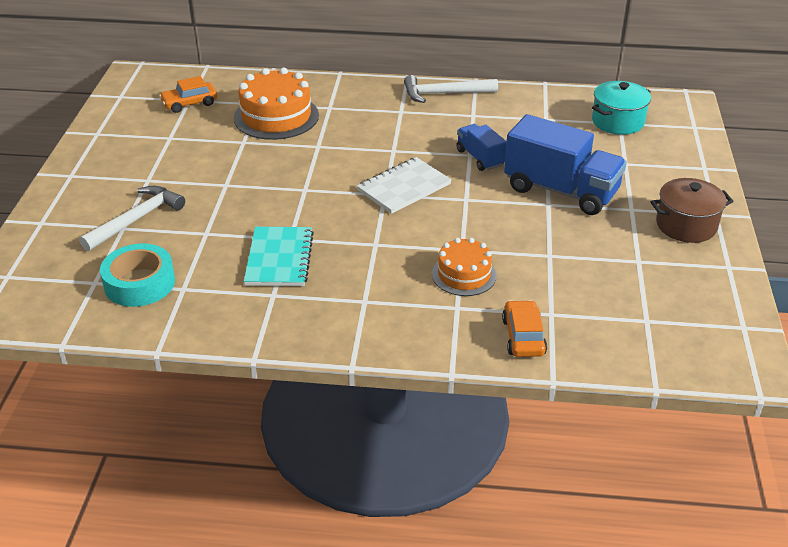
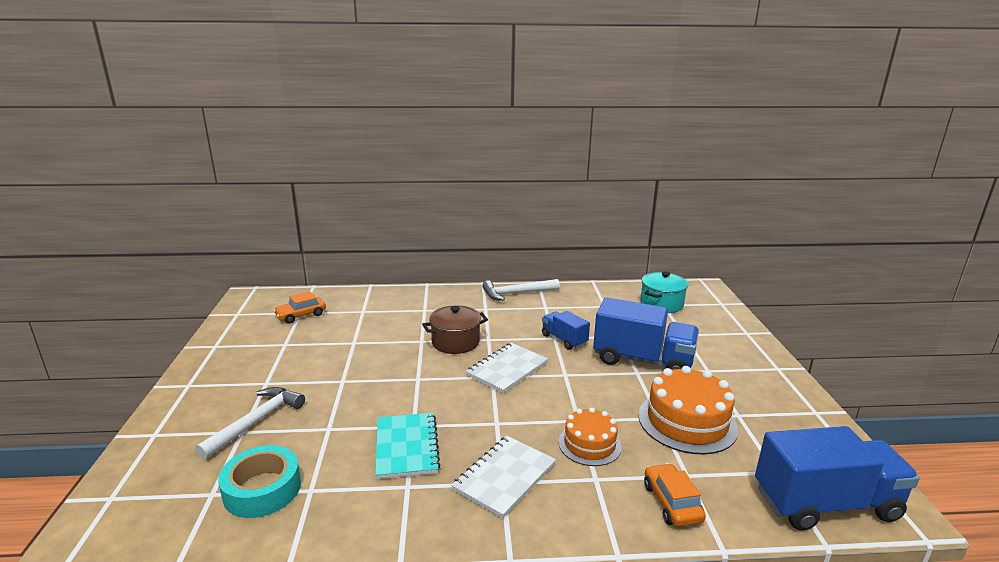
camera: 10 degrees left, 15 degrees down
orange cake [234,68,319,140] -> orange cake moved to [638,366,738,455]
brown pot [650,178,734,243] -> brown pot moved to [422,305,488,354]
none -> white notebook [451,436,556,519]
none -> blue truck [755,426,920,531]

